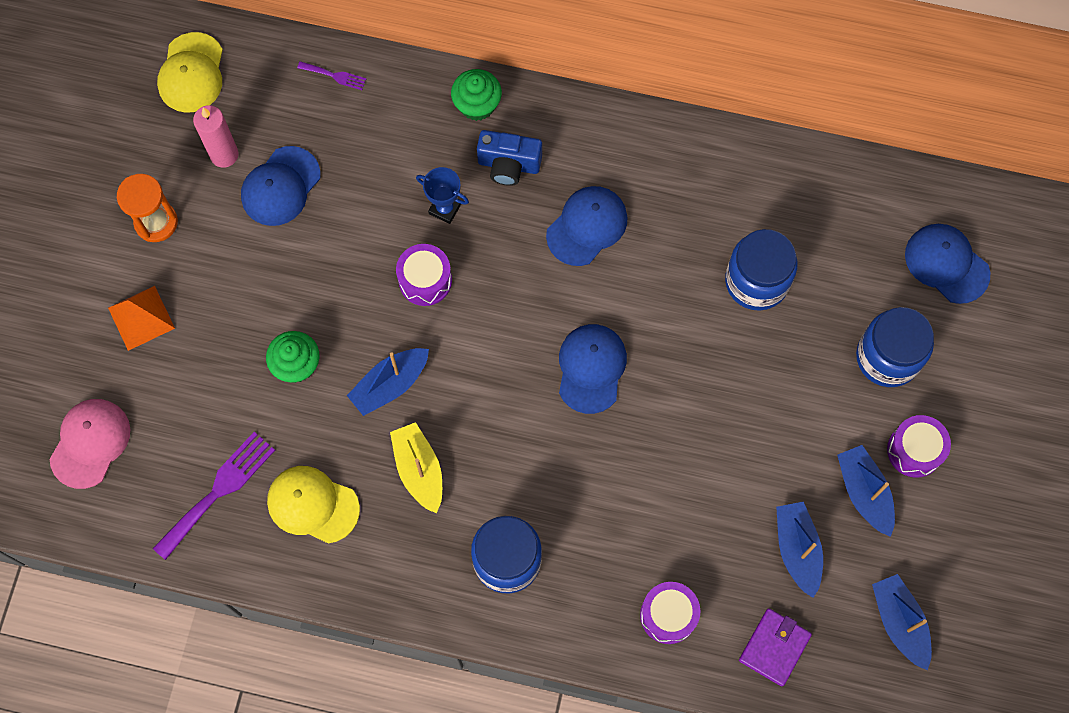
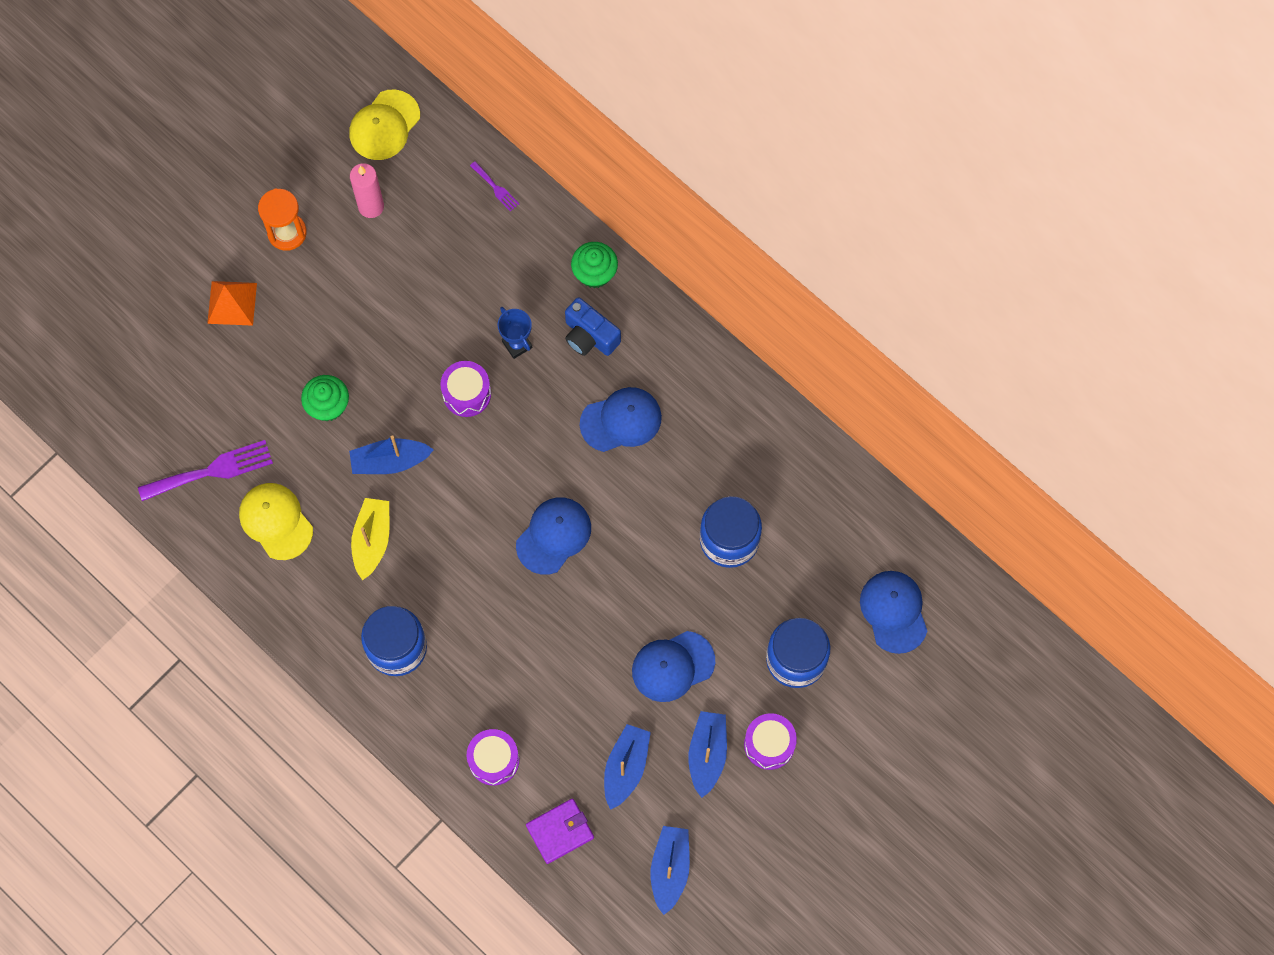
camera: 30 degrees right, 0 degrees up
pink cap [50,399,130,489] -> none
blue cap [241,146,321,226] -> blue cap moved to [632,631,715,702]

